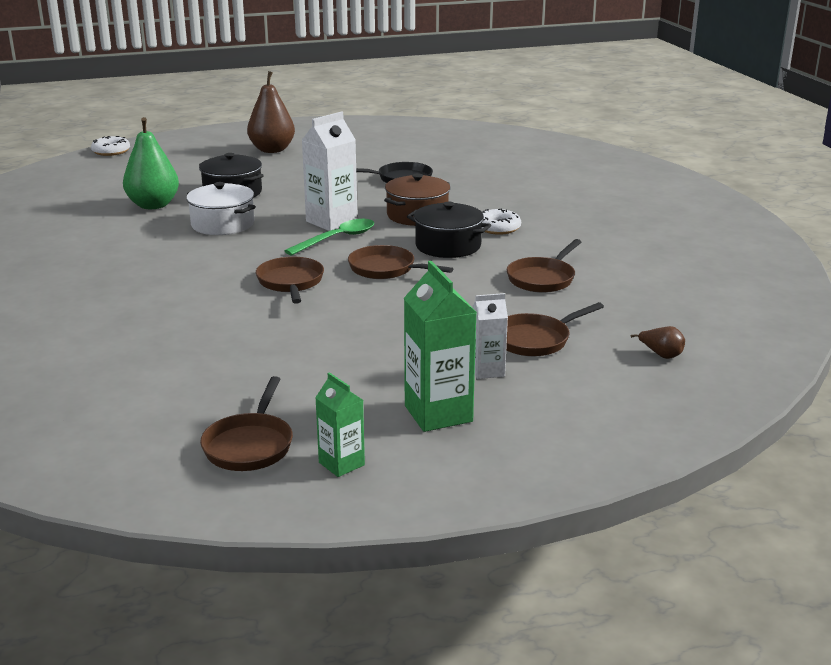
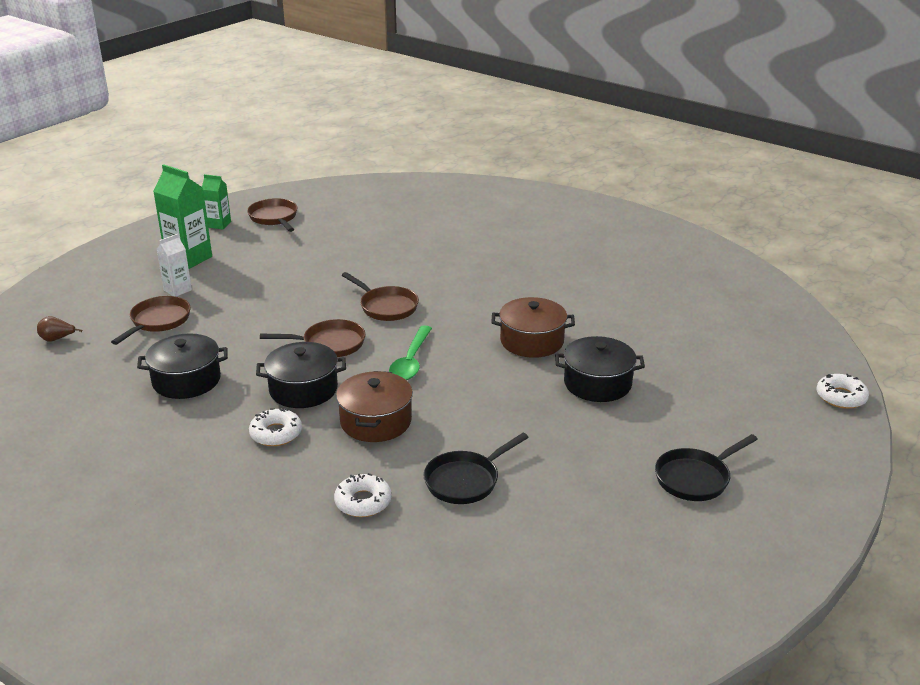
camera: 145 degrees right, 5 degrees up
green pear [123,117,179,209] -> none
white pot [186,182,256,235] -> brown pot [491,297,575,358]
brown pear [247,71,295,153] -> black pan [655,434,758,501]
white carton [302,111,358,231] -> none
brown pan [507,239,581,293] -> black pot [137,333,228,399]
none -> white donut [334,473,391,517]

